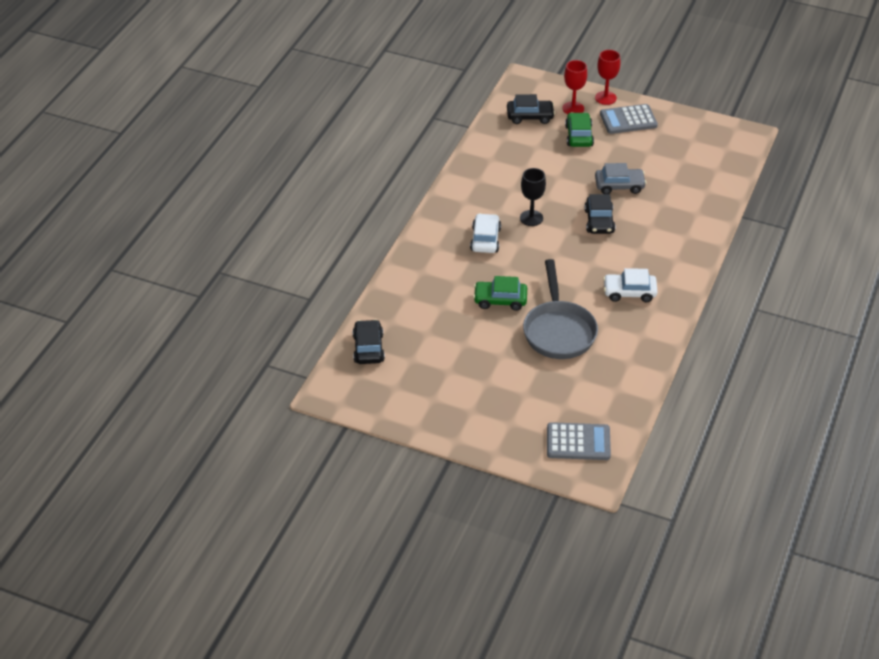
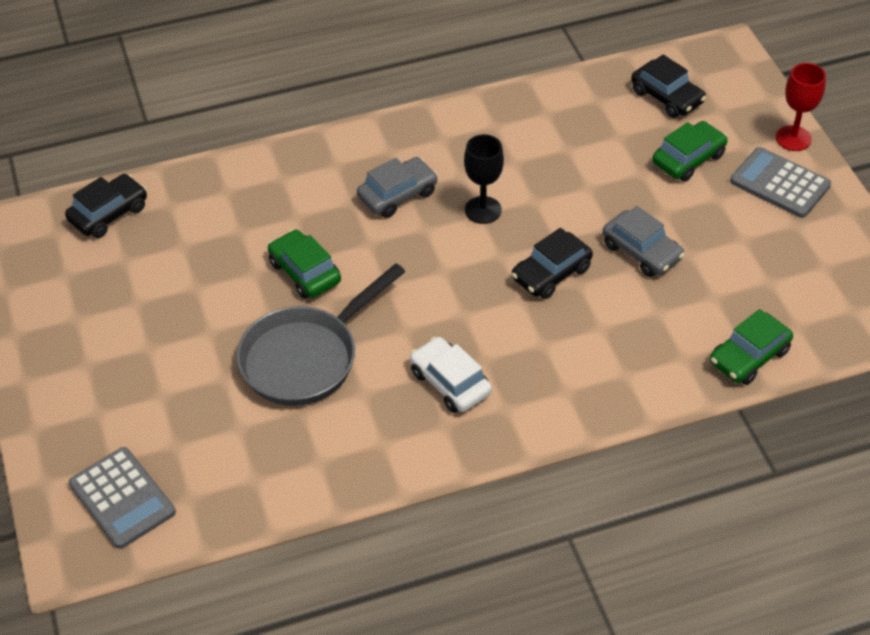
camera: 50 degrees right, 5 degrees up
white car [470,213,501,253] -> grey car [357,157,438,218]
red goblet [562,60,587,114] -> none
none -> green car [710,309,793,385]

